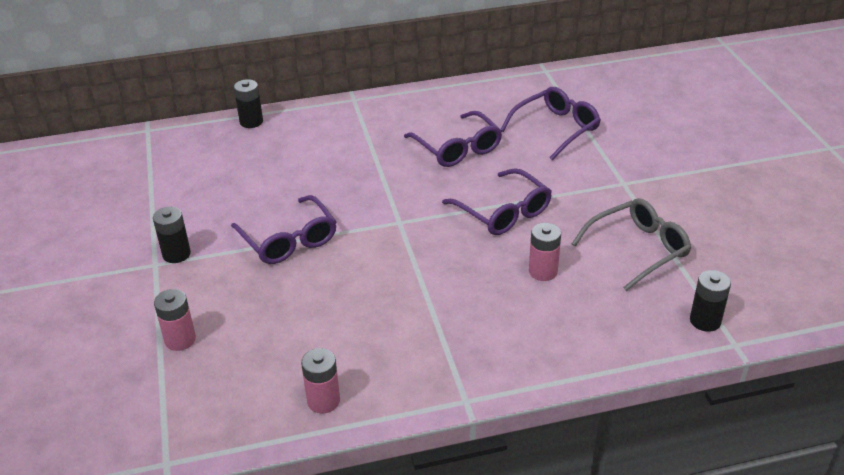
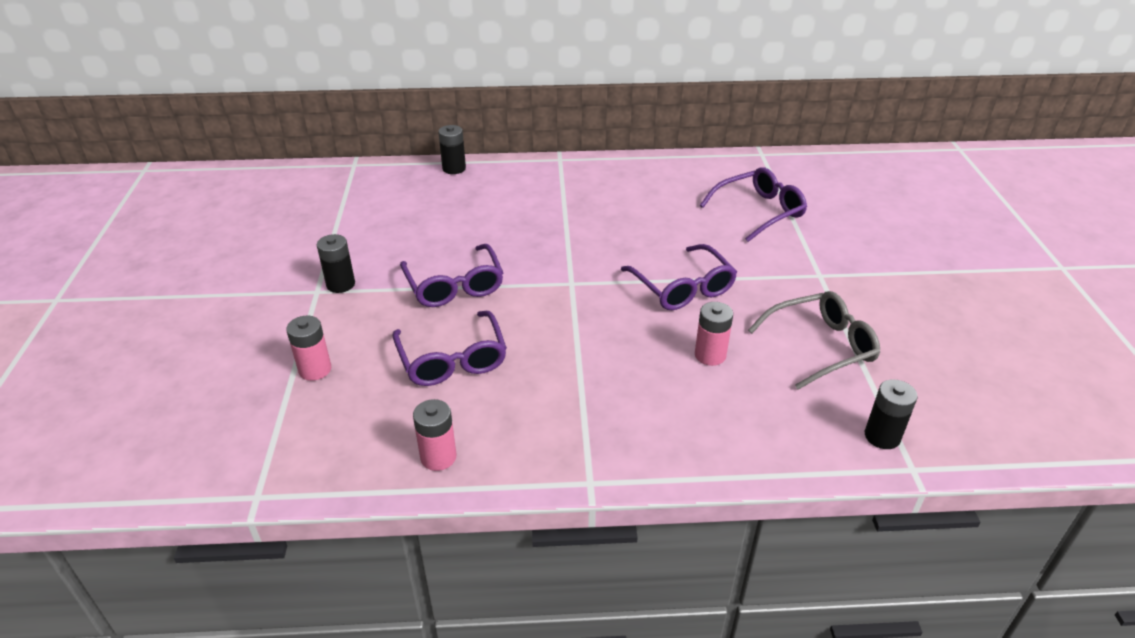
camera: 10 degrees right, 0 degrees up
purple glasses [404,111,502,167] -> purple glasses moved to [393,311,507,386]

